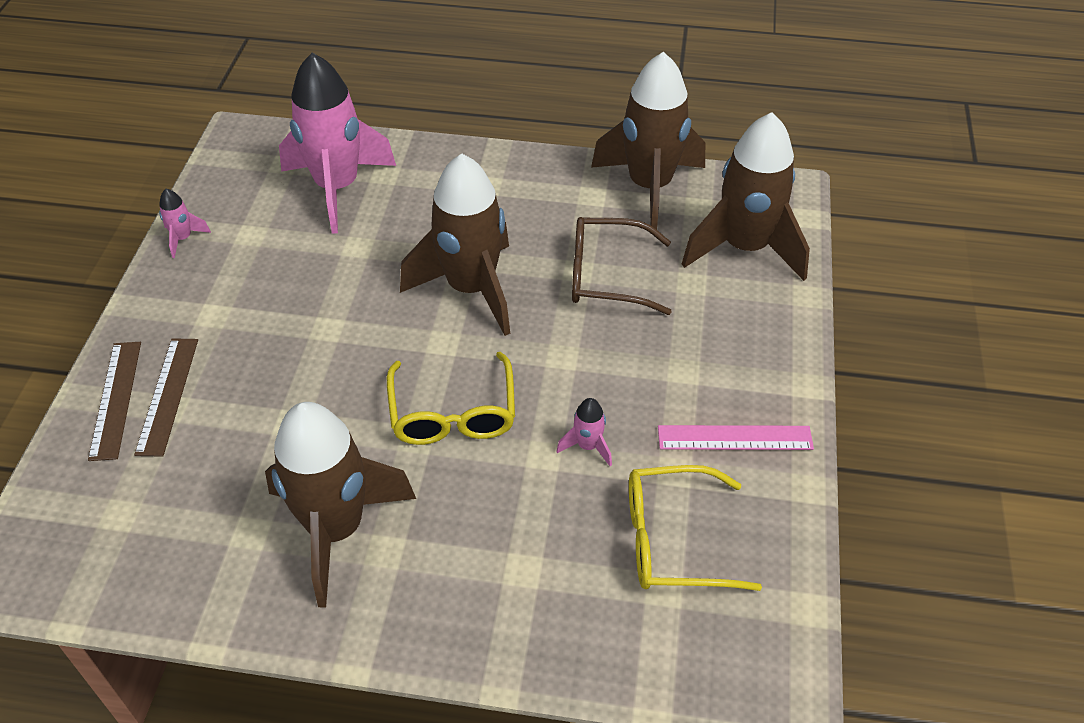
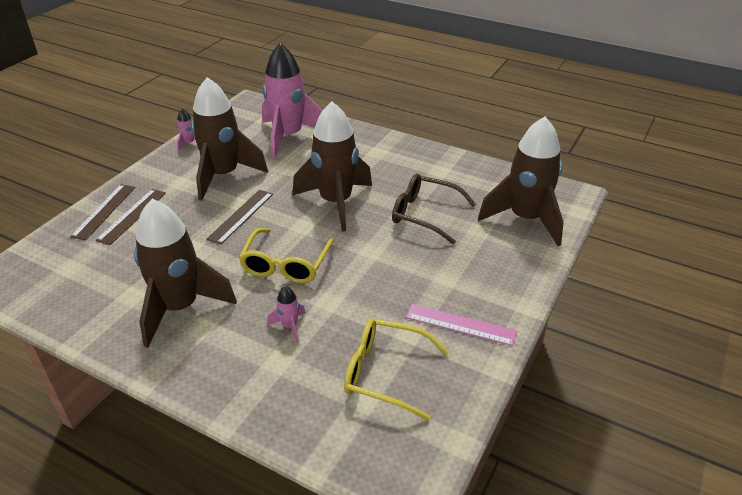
camera: 20 degrees right, 10 degrees down
pink rocket [556,398,612,466] -> pink rocket moved to [267,286,306,343]
brown rocket [591,52,705,230] -> brown rocket moved to [191,77,268,201]
none -> brown ruler [207,190,273,244]

